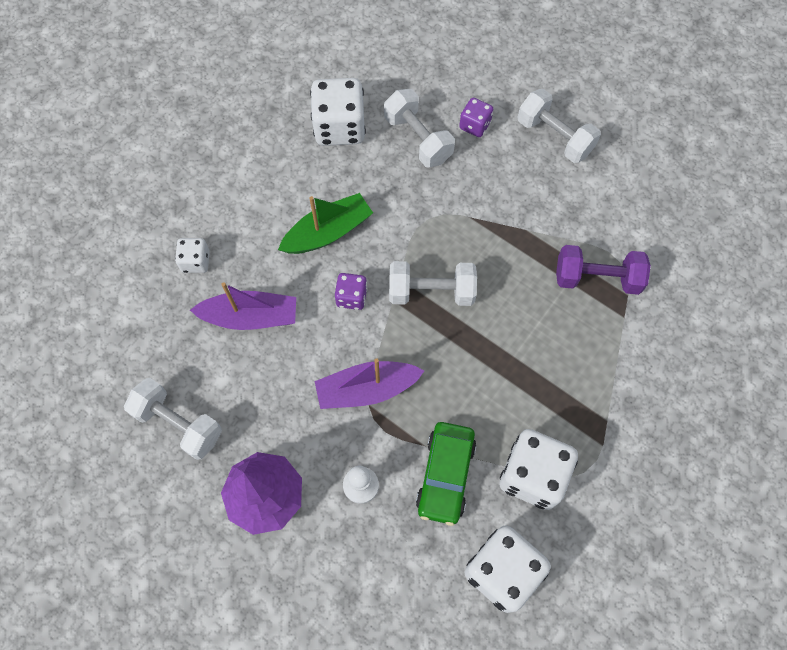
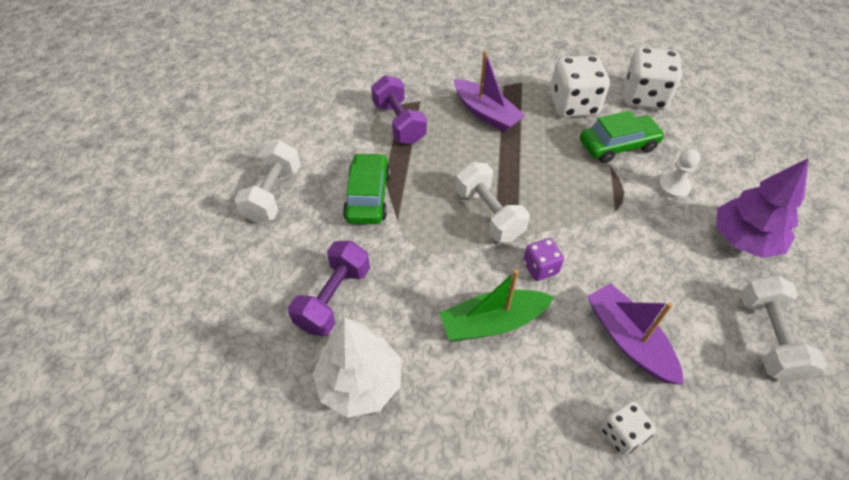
camera: 120 degrees left, 15 degrees down
green boat [278,193,373,254] -> green boat turned 45 degrees counterclockwise [440,269,554,341]
white dice [310,78,366,146] -> white tree [312,317,401,418]
purple boat [315,358,424,409] -> purple boat moved to [454,51,526,132]
white dumbbell [384,89,455,168] -> purple dumbbell [288,241,370,336]
purple dice [459,98,493,137] -> none
none -> green car [343,153,391,224]

